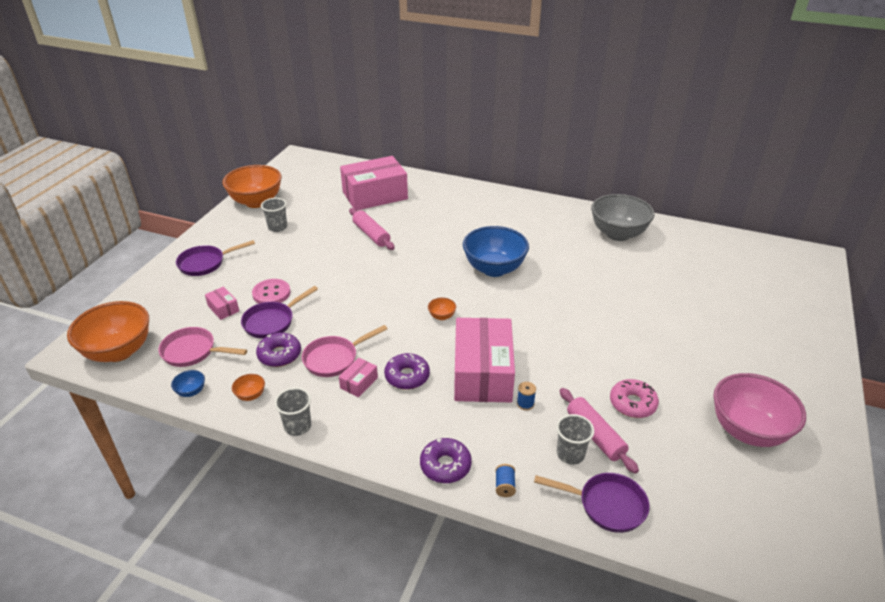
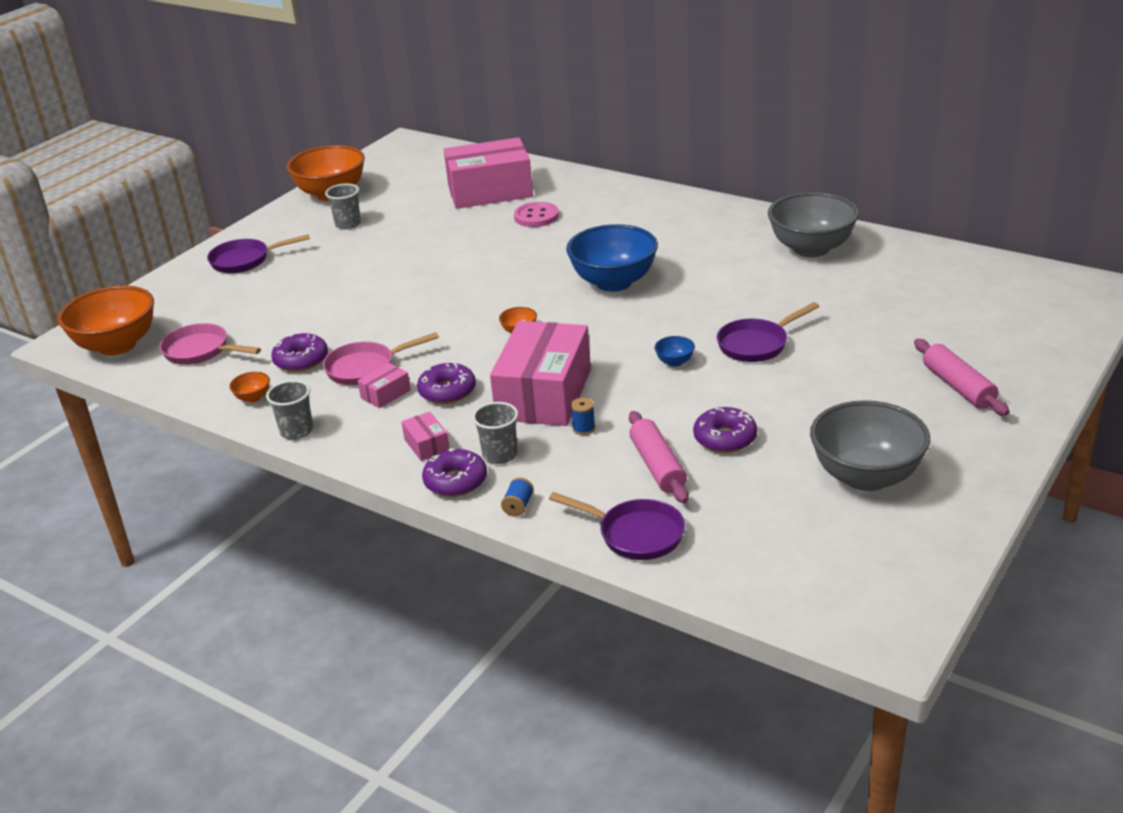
camera: 15 degrees right, 5 degrees down
blue bowl [171,370,205,397] -> blue bowl moved to [655,336,695,367]
pink box [205,286,239,320] -> pink box moved to [401,412,450,461]
purple pan [241,286,318,339] -> purple pan moved to [717,302,819,362]
pink button [252,279,290,304] -> pink button moved to [514,202,559,227]
pink rolling pin [349,208,395,250] -> pink rolling pin moved to [914,339,1010,416]
grey cup [556,414,594,465] -> grey cup moved to [472,402,518,464]
pink donut [610,379,659,418] -> purple donut [693,407,757,453]
pink bowl [713,373,806,447] -> grey bowl [810,400,930,491]

